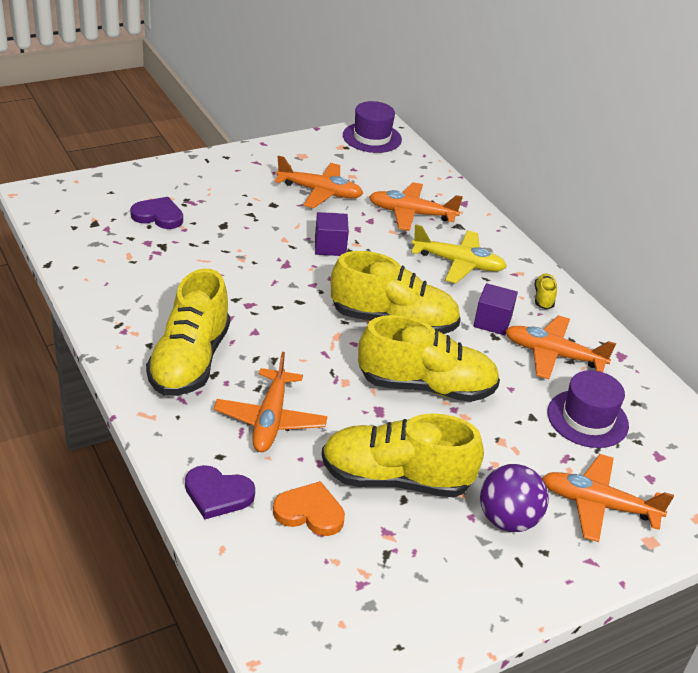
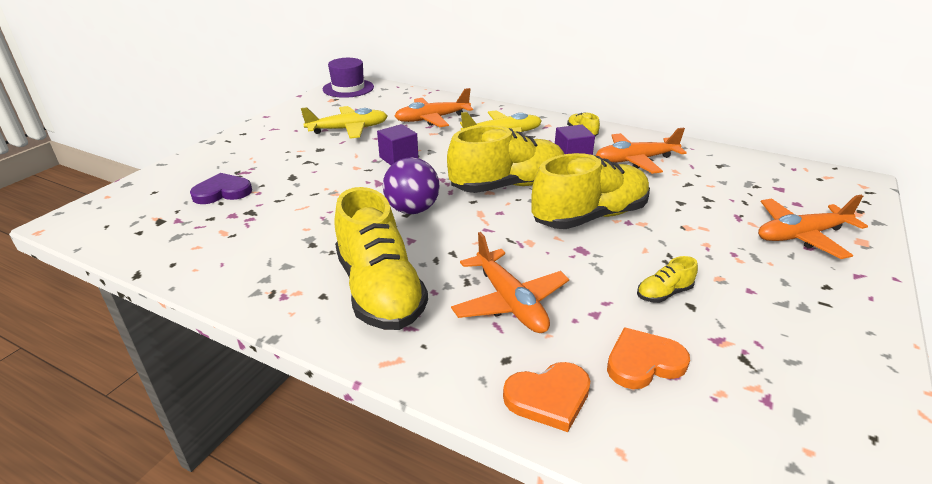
camera: 30 degrees left, 5 degrees down
purple heart [185,465,255,519] -> orange heart [503,362,590,432]
orange plane [274,156,363,208] -> yellow plane [301,106,387,139]
yellow shoe [322,413,484,497] -> yellow shoe [637,256,698,303], size x0.41
purple ball [480,464,549,532] -> purple ball moved to [383,157,440,214]
purple hat [547,370,629,448] -> none

